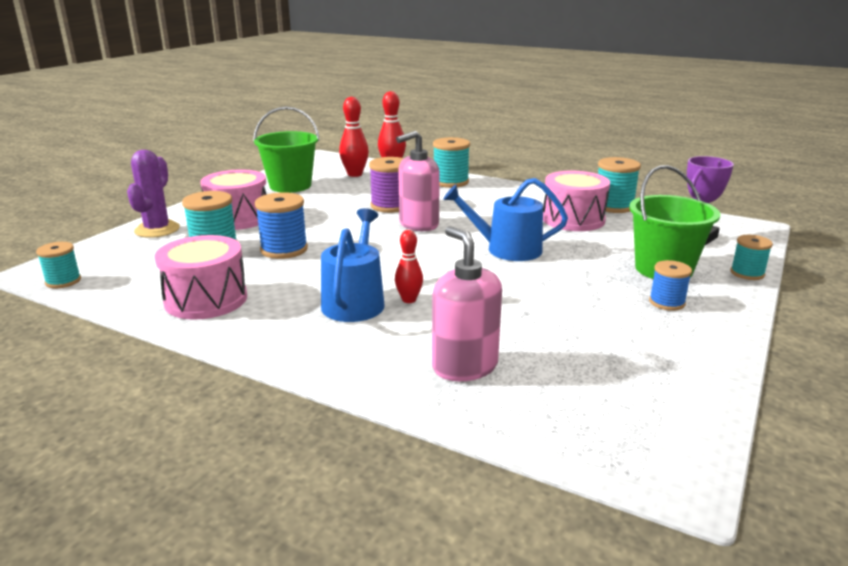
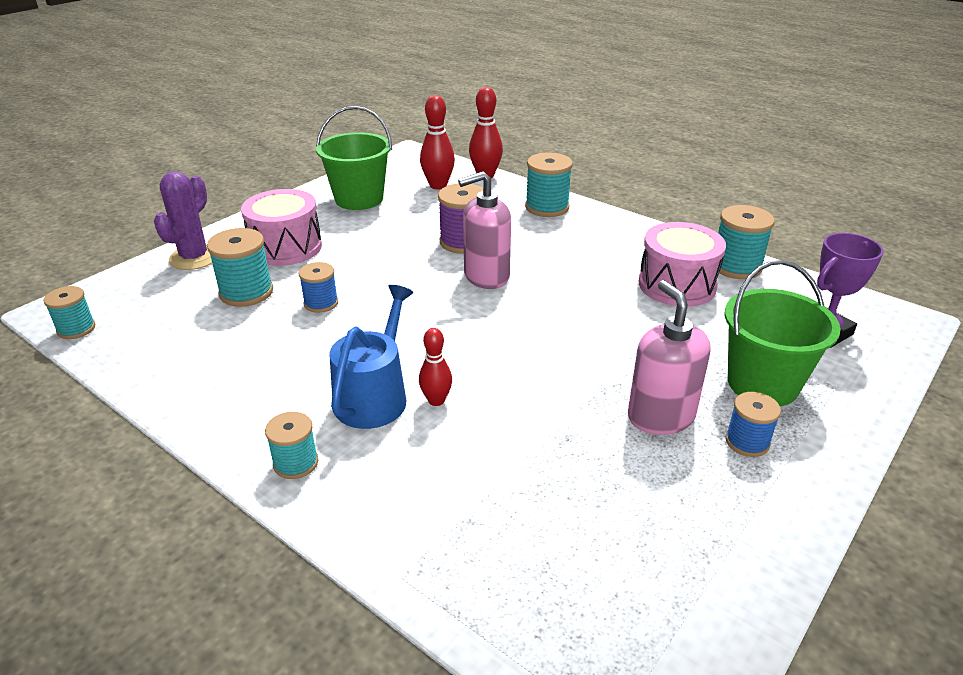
camera: 10 degrees right, 10 degrees up
pink drum [155,235,247,320] -> none
blue spool [255,192,308,259] -> blue spool [299,262,338,313], size x0.63
pink soap dispenser [432,226,502,381] -> pink soap dispenser moved to [628,280,711,435]
blue watering can [443,178,568,261] -> none
turquoise spool [730,235,773,280] -> turquoise spool moved to [265,412,318,479]

